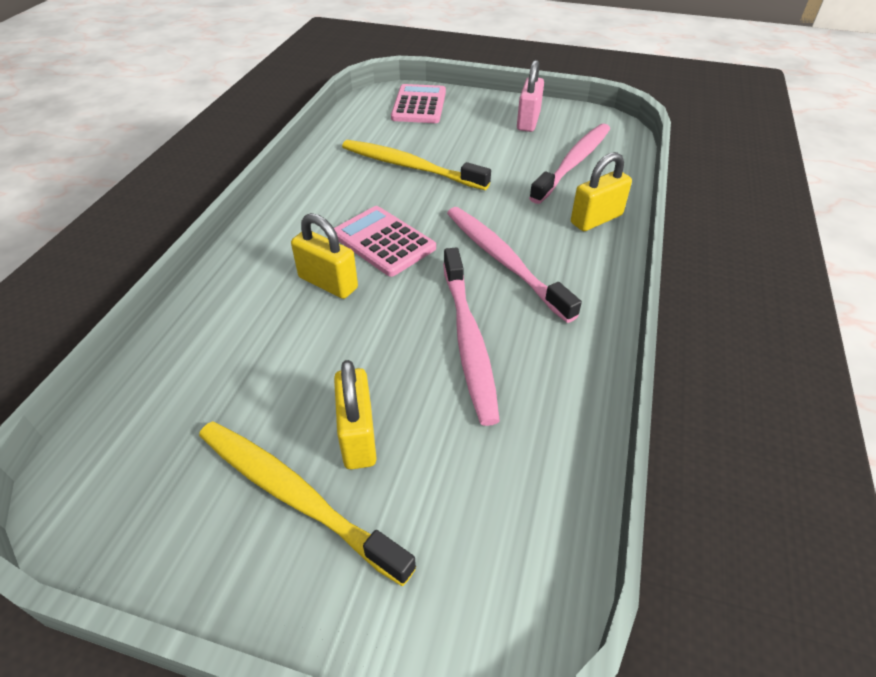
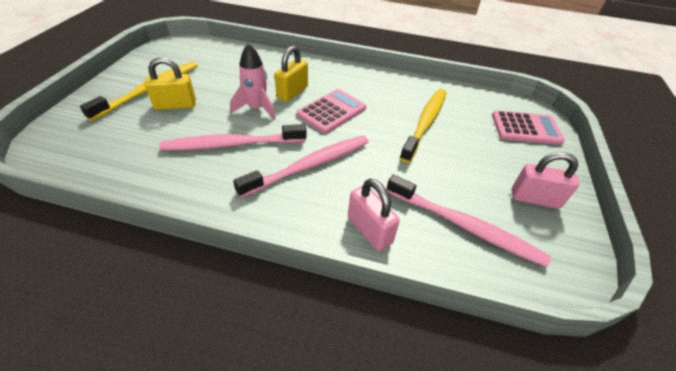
camera: 85 degrees right, 0 degrees up
yellow padlock [571,152,632,231] -> pink padlock [348,179,400,251]
none -> pink rocket [230,43,276,120]

